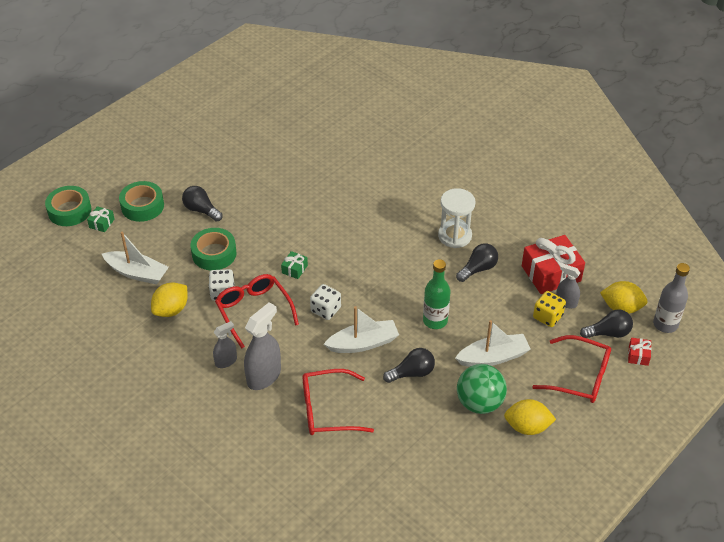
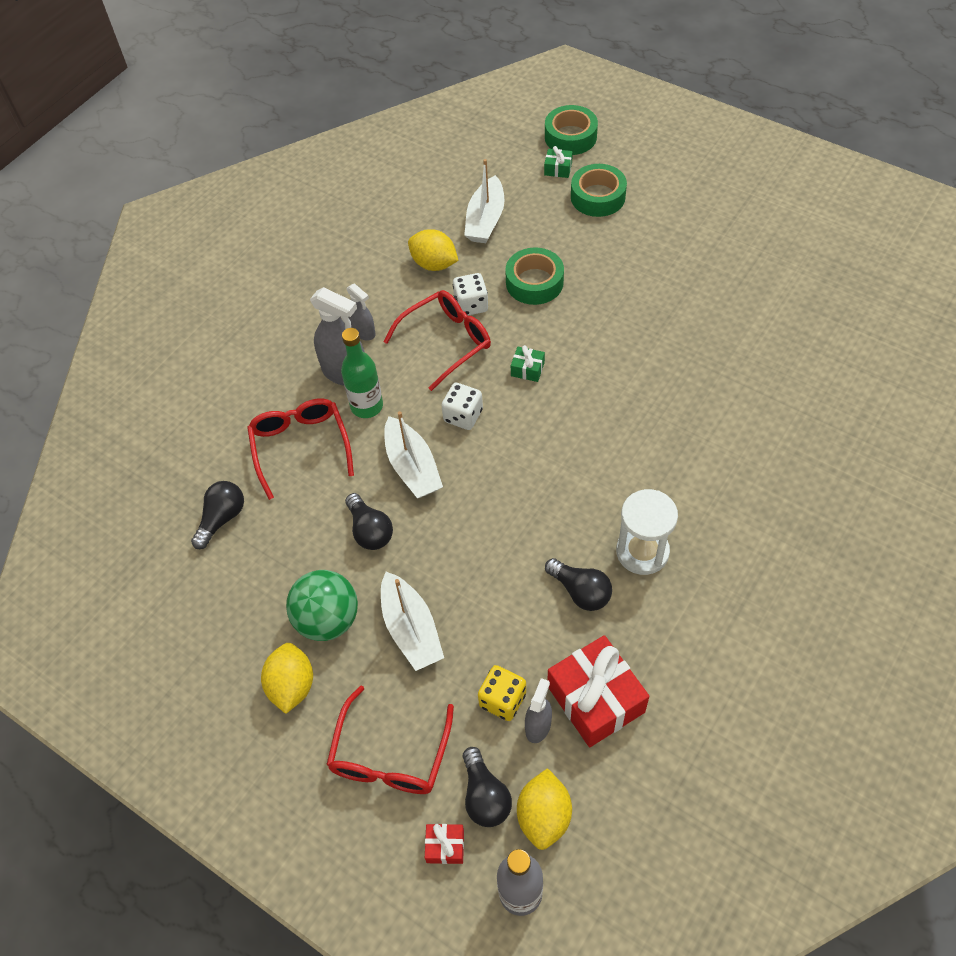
camera: 85 degrees right, 10 degrees up
black light bulb [182,186,223,222] -> black light bulb moved to [191,481,244,549]
green bottle [423,259,450,329] -> green bottle moved to [341,328,383,418]

